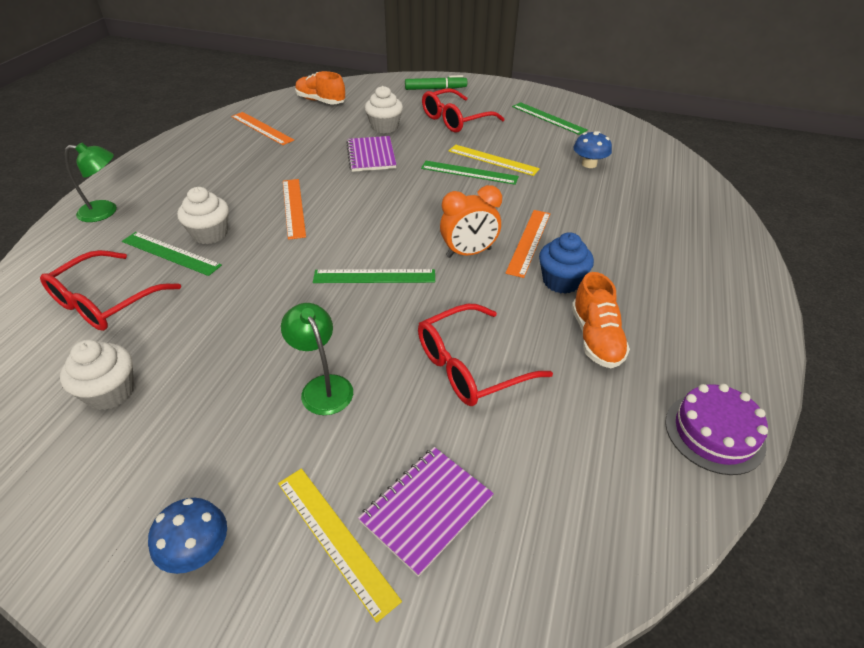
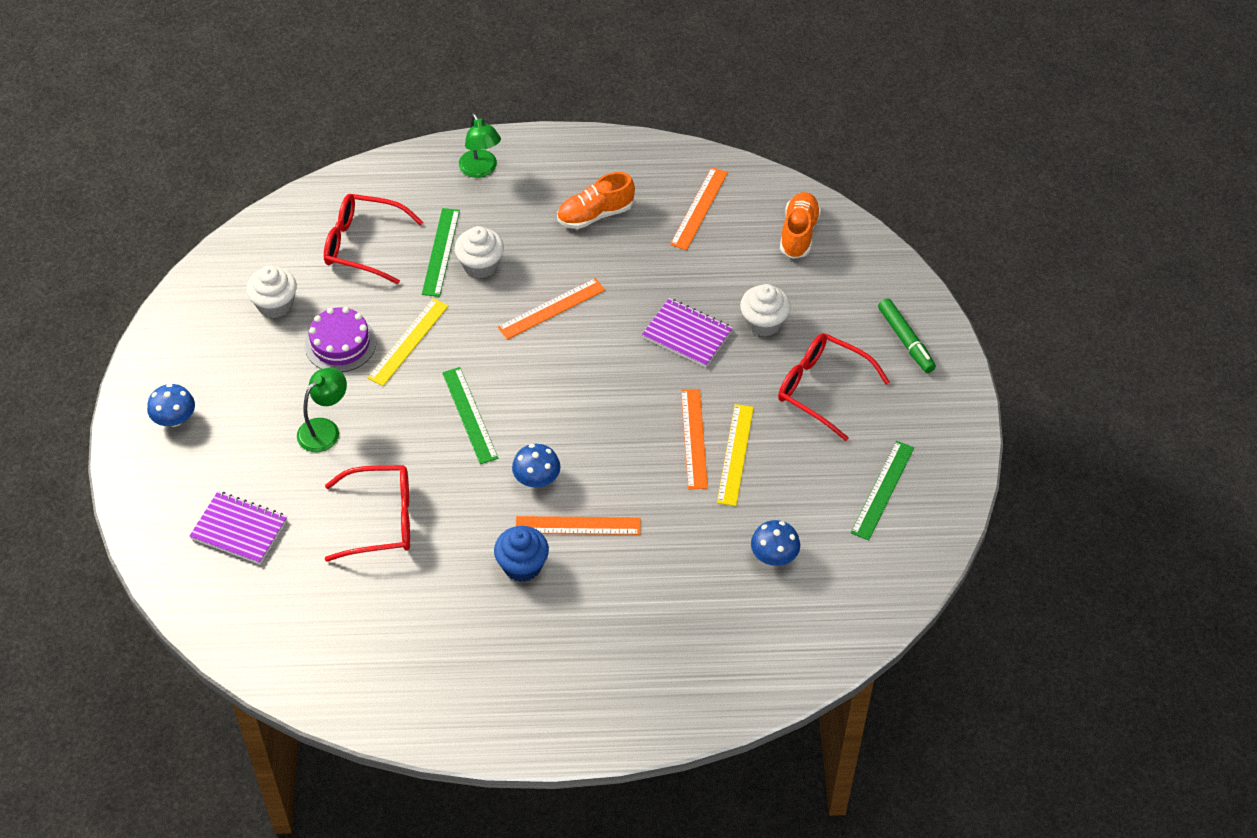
camera: 70 degrees right, 10 degrees up
yellow ruler [278,468,402,623] -> yellow ruler moved to [368,298,448,386]
purple notebook [346,136,396,172] -> purple notebook turned 60 degrees clockwise [642,298,733,367]
red glasses [418,304,553,406] -> red glasses turned 135 degrees clockwise [325,465,410,562]
green ruler [421,161,519,185] -> orange ruler [681,389,708,489]
orange clock [440,185,502,258] -> blue mushroom [512,444,560,487]
orange shoe [572,272,630,368] -> orange shoe moved to [557,172,635,229]
purple cake [665,384,768,475] -> purple cake moved to [305,307,376,372]

